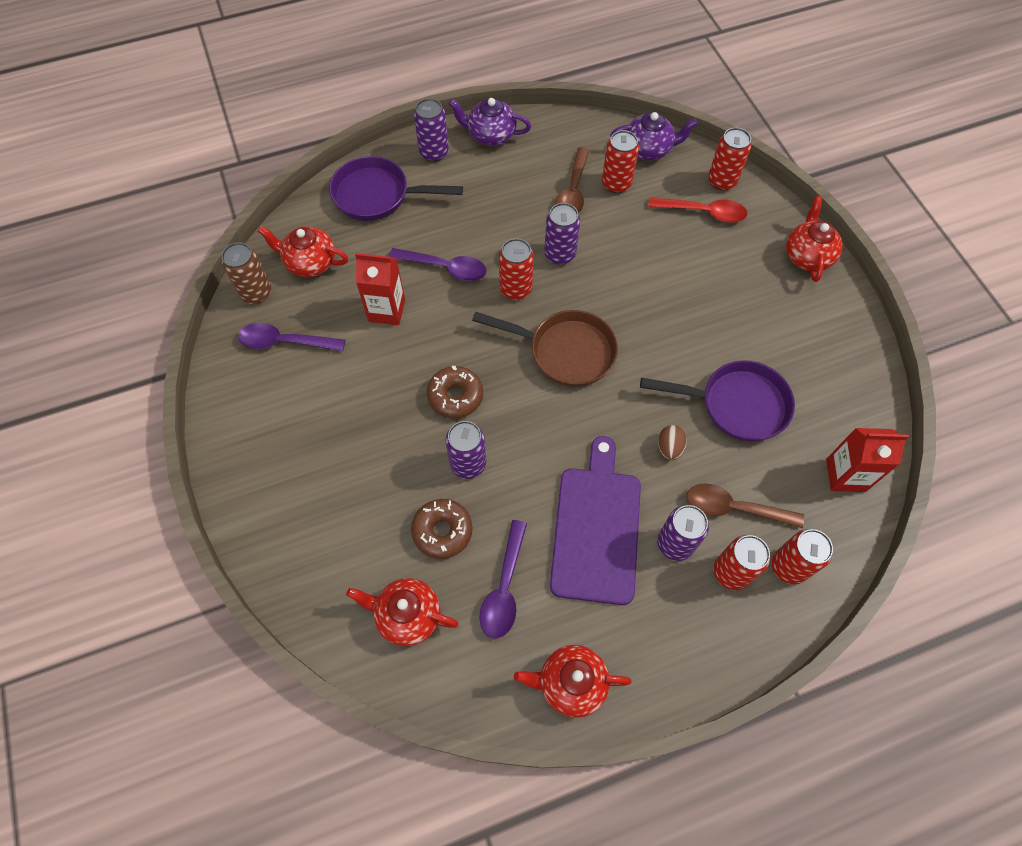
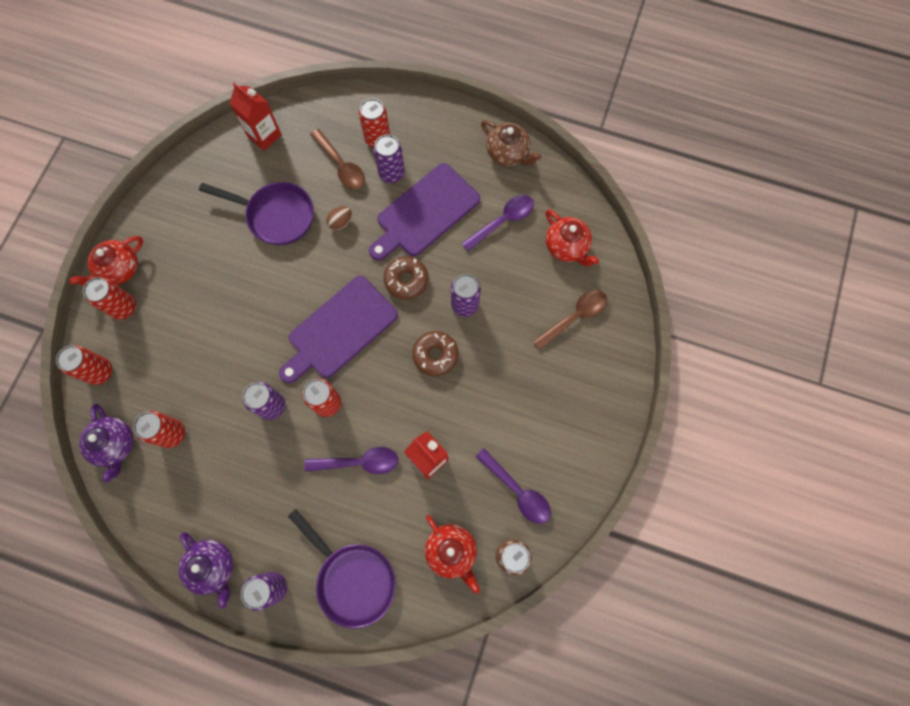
camera: 140 degrees left, 10 degrees up
purple spoon [389,248,487,281] -> purple spoon turned 120 degrees clockwise [305,447,398,474]
brown donut [411,499,472,559] -> brown donut moved to [384,256,428,299]
brown pan [472,310,618,387] -> purple cutting board [279,276,398,383]
red teapot [514,645,632,718] -> brown teapot [481,120,541,166]
brown spoon [555,147,589,214] -> brown spoon moved to [533,290,607,350]
purple teapot [610,112,698,160] -> purple teapot turned 150 degrees counterclockwise [79,404,134,483]
purple pan [640,360,795,442] -> purple pan turned 150 degrees clockwise [199,182,314,245]
red spoon [648,198,747,223] -> none
red can [772,529,833,585] -> red can moved to [83,277,136,320]

